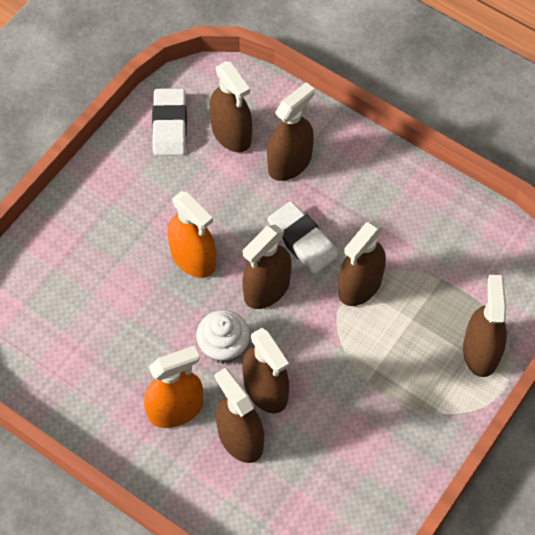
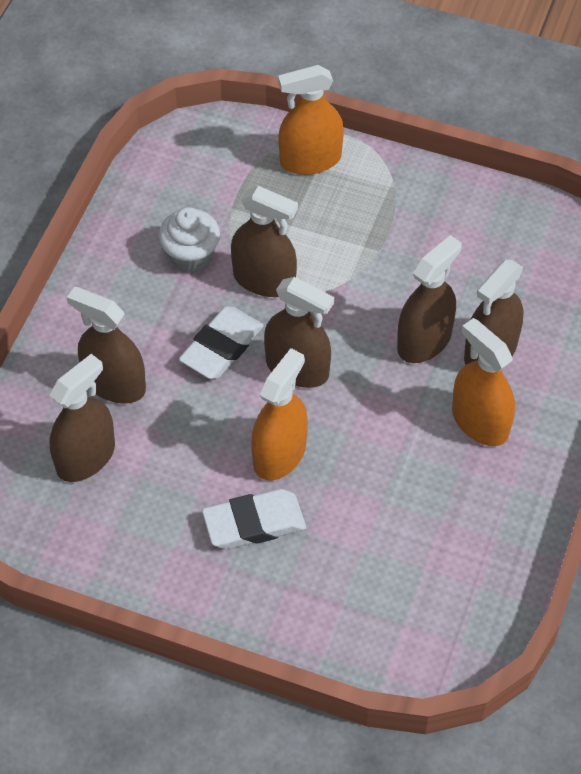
camera: 105 degrees left, 5 degrees down
white eraser [152,88,187,156] -> white eraser moved to [202,489,306,549]
white cupcake [196,310,250,364] -> white cupcake moved to [159,207,220,273]
brown spray bottle [463,275,507,377] -> orange spray bottle [278,65,344,175]

